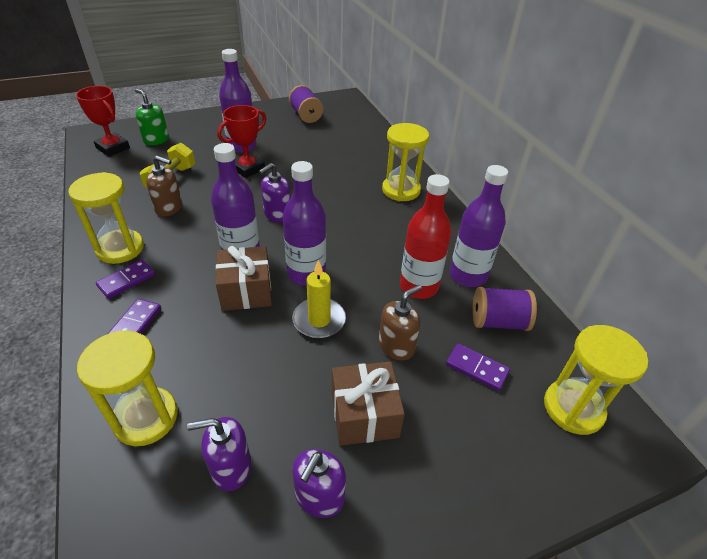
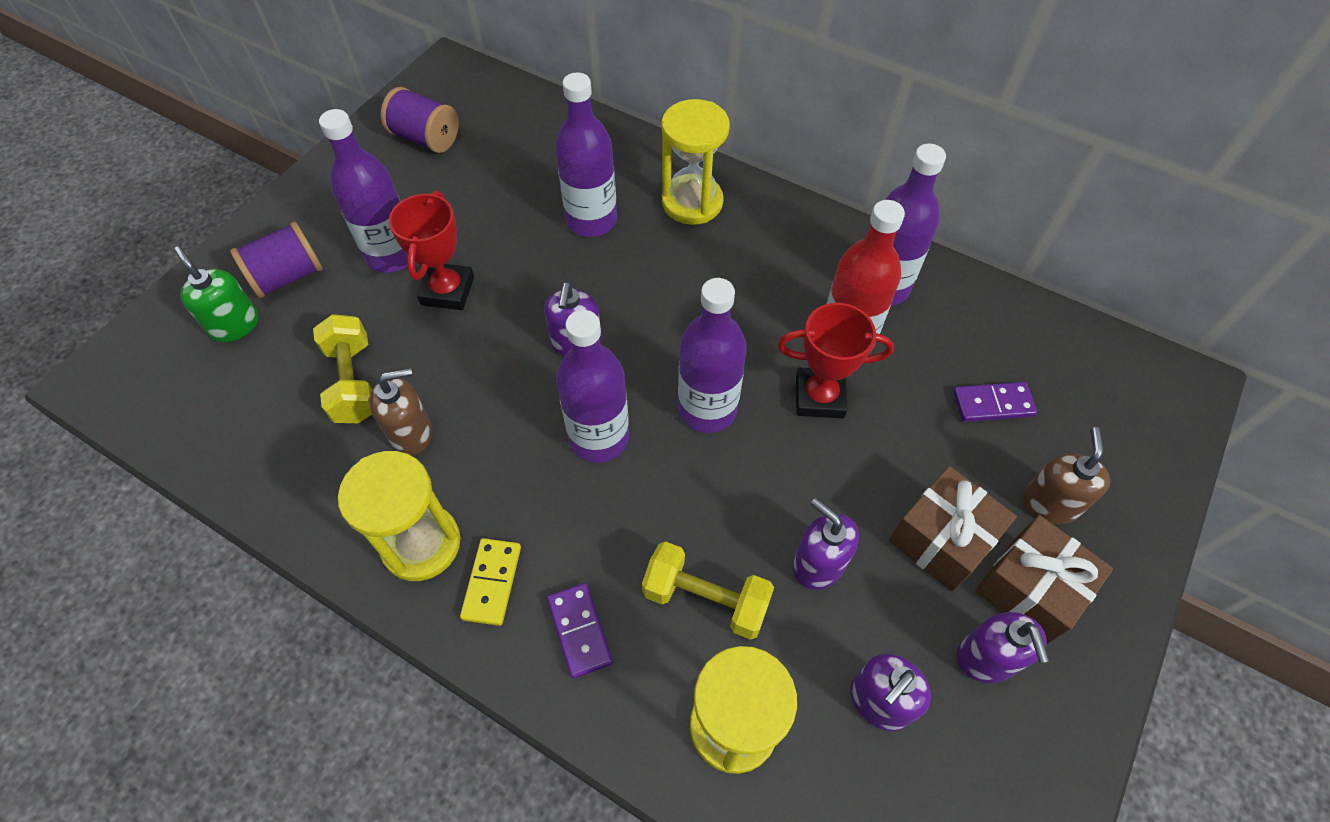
camera: 35 degrees left, 15 degrees up
red trophy [76,86,130,157] -> red trophy moved to [778,303,894,418]
purple domino [96,259,155,299] -> yellow domino [460,538,521,626]
green soap dispenser [135,89,169,146] -> green soap dispenser turned 45 degrees clockwise [174,246,259,342]
brown gift [216,246,272,311] -> brown gift moved to [975,515,1113,645]
yellow candle [292,260,346,338] -> none
brown soap dispenser [379,285,422,361] -> brown soap dispenser moved to [1022,427,1110,524]
purple spool [472,287,537,331] -> purple spool moved to [230,222,323,298]
yellow hourglass [544,325,648,435] -> none
none -> purple bottle [555,72,617,237]
none -> yellow dumbbell [642,541,774,640]
none -> purple soap dispenser [793,498,859,590]

